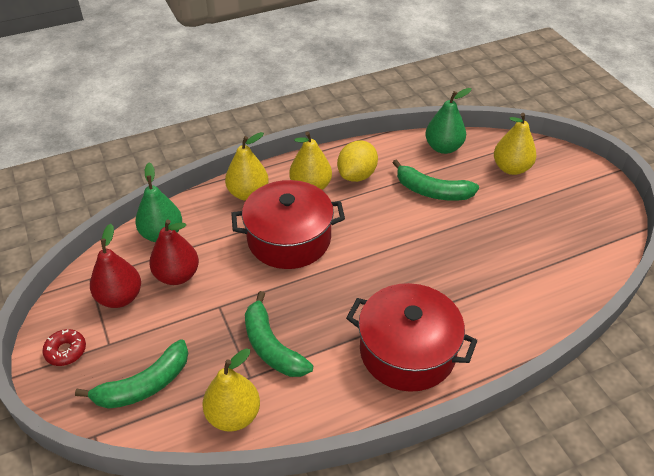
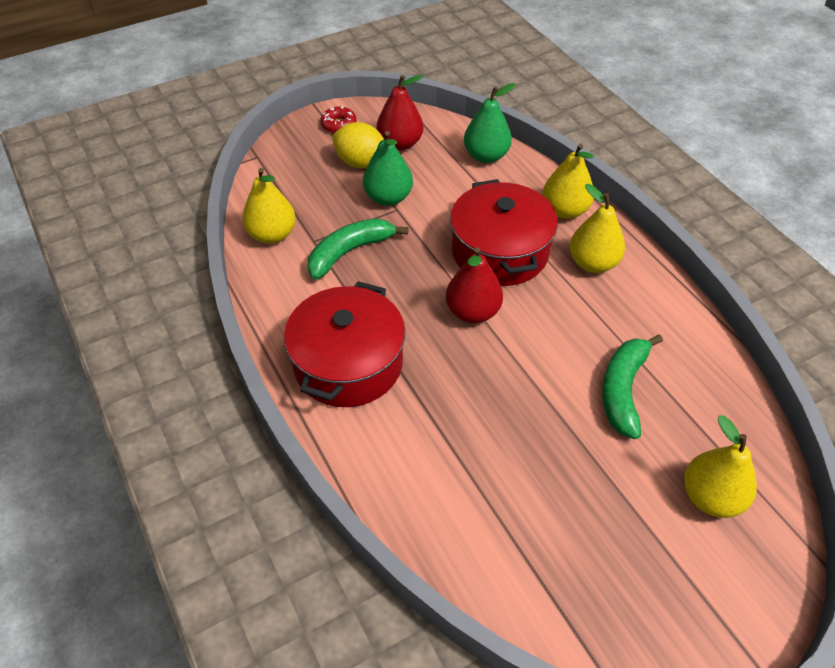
camera: 85 degrees right, 5 degrees up
green banana [75,340,188,409] -> none
red pear [149,219,199,285] -> red pear moved to [446,247,503,323]
yellow lemon [337,140,378,182] -> yellow lemon moved to [332,122,384,168]
green pear [425,88,472,154] -> green pear moved to [363,131,413,206]

